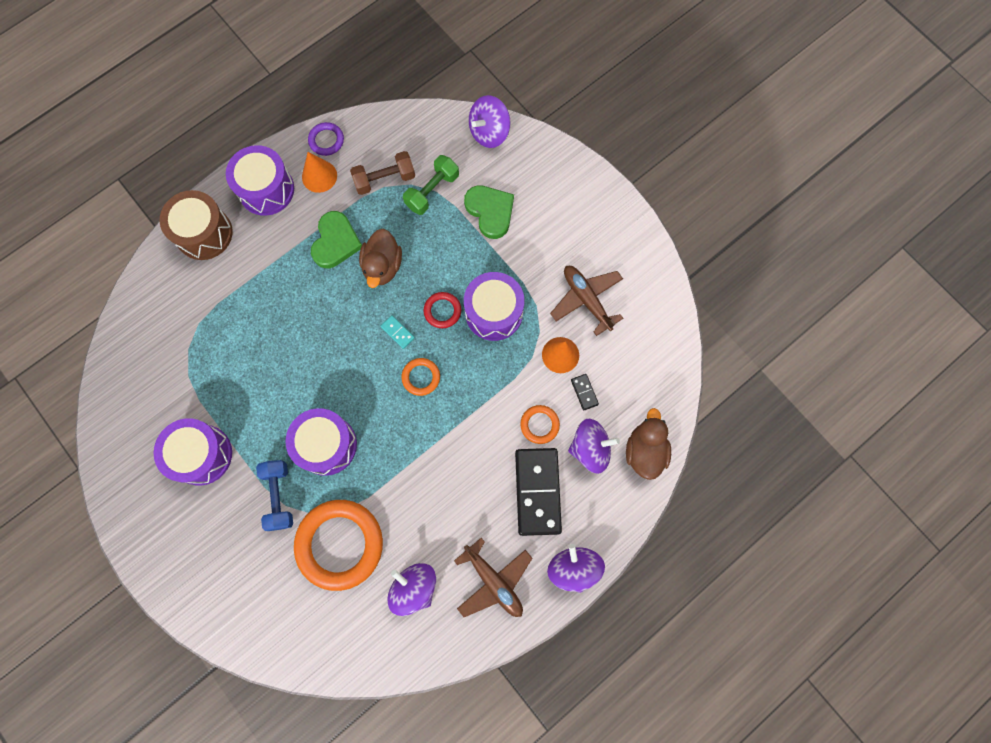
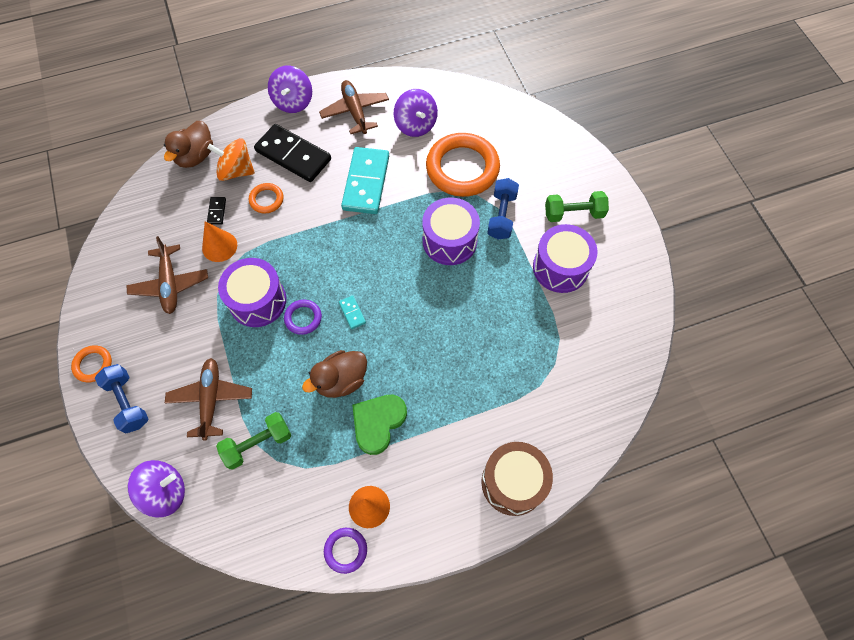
camera: 160 degrees left, 10 degrees down
purple drum [226,145,294,216] -> none
brown dumbbell [350,151,415,195] -> none
brown duck [359,229,402,288] -> brown duck turned 150 degrees counterclockwise [302,350,367,398]
orange ring [401,358,440,396] -> orange ring moved to [71,345,112,382]
red ring [423,292,461,328] -> purple ring [284,299,322,335]
green heart [464,185,514,239] -> brown plane [165,358,252,441]
black domino [515,448,562,536] -> black domino turned 75 degrees counterclockwise [254,124,331,182]
purple spinning top [568,418,620,474] -> orange spinning top [207,138,255,181]
none -> blue dumbbell [95,364,148,433]
none -> turquoise domino [341,147,389,214]
none -> green dumbbell [545,191,609,222]

